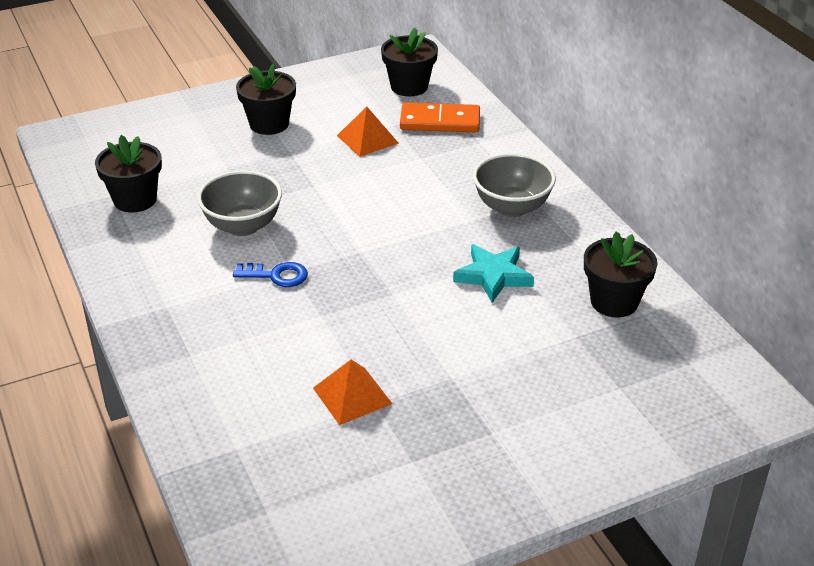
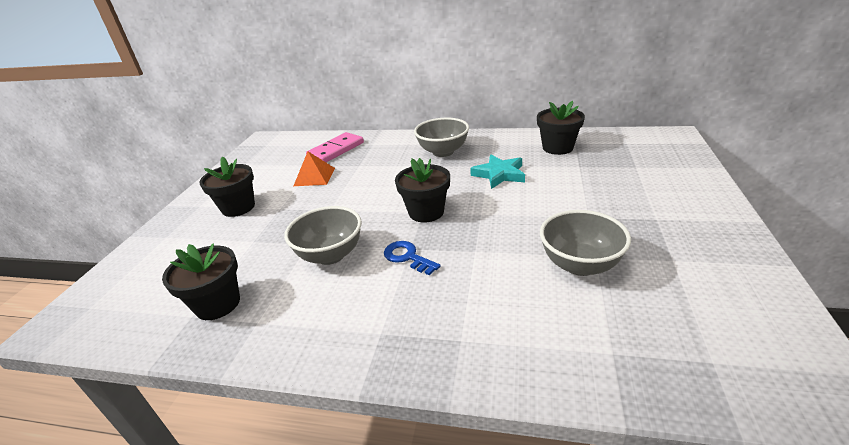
camera: 50 degrees left, 5 degrees down
blue key [233,262,308,287] -> blue key turned 90 degrees counterclockwise [384,241,440,275]
orange pyramid [313,360,393,425] -> grey bowl [540,210,631,276]
black flower pot [381,28,438,96] -> black flower pot moved to [395,158,450,222]
orange domino [400,102,480,132] -> pink domino [306,132,364,162]

